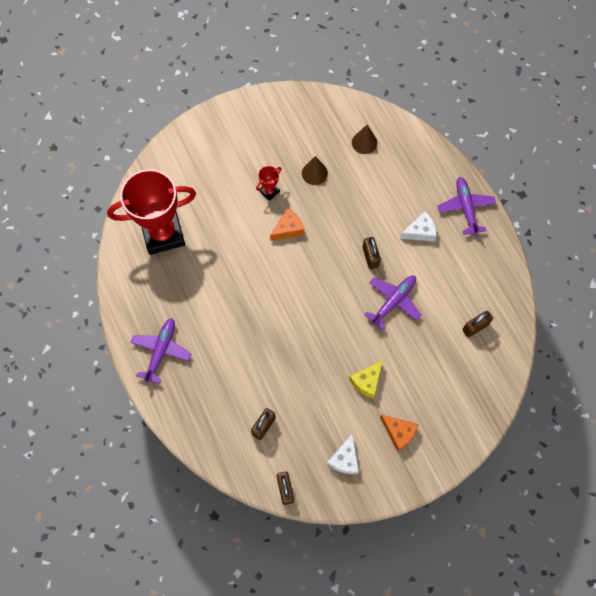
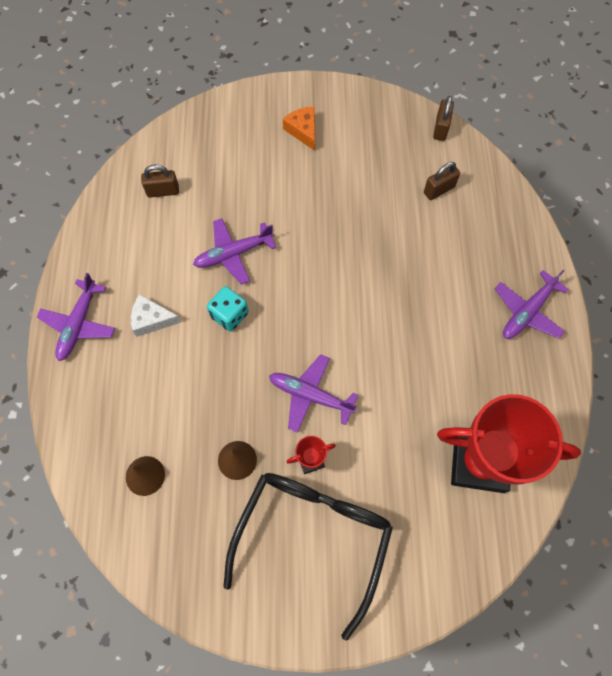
camera: 155 degrees left, 0 degrees up
orange cheese [270,208,304,241] -> purple plane [269,354,358,433]
white cheese [327,434,359,474] -> none
yellow cheese [349,360,383,399] -> none
brown padlock [363,237,381,269] -> turquoise dice [207,286,249,332]
none -> black glasses [224,473,393,641]

